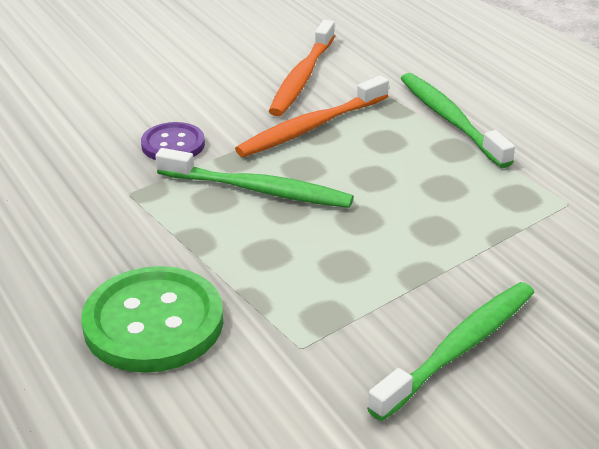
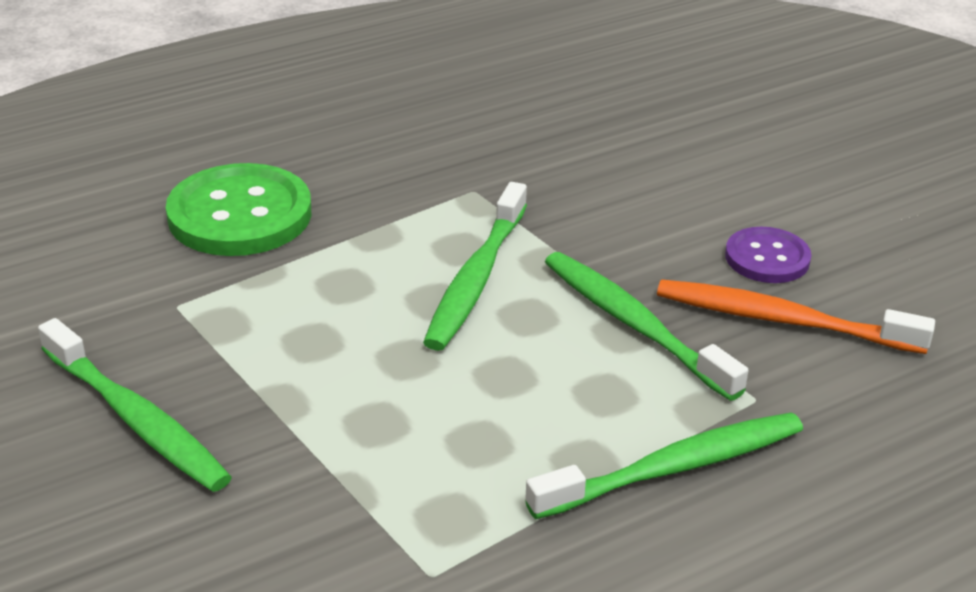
camera: 90 degrees right, 0 degrees up
purple button [141,122,205,160] -> purple button moved to [725,227,811,283]
orange toothbrush [235,76,389,157] -> green toothbrush [545,252,748,401]

